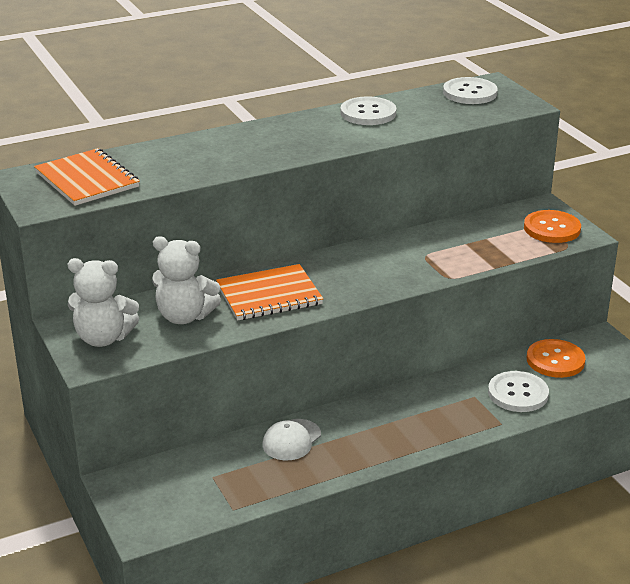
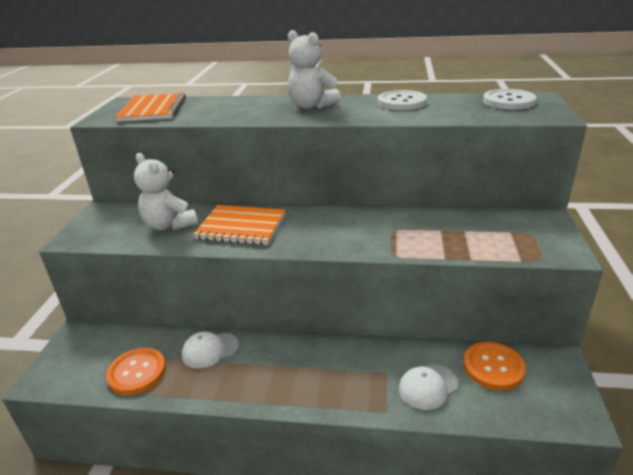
camera: 35 degrees right, 0 degrees up
white teddy bear [68,258,139,347] -> white teddy bear moved to [288,30,341,109]
white button [488,371,549,412] -> white cap [399,364,459,410]
orange button [524,210,581,243] -> orange button moved to [106,348,166,395]

